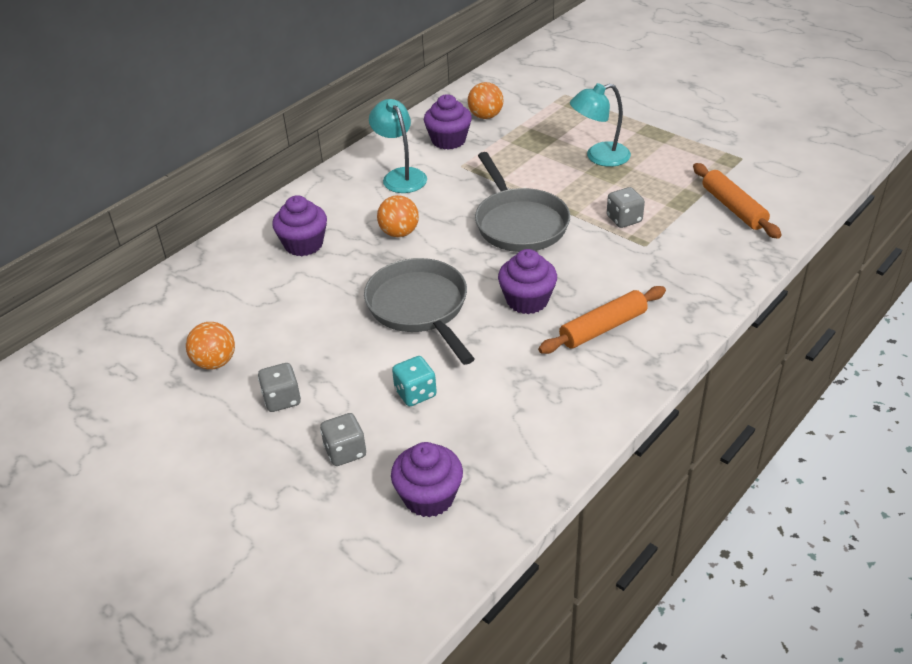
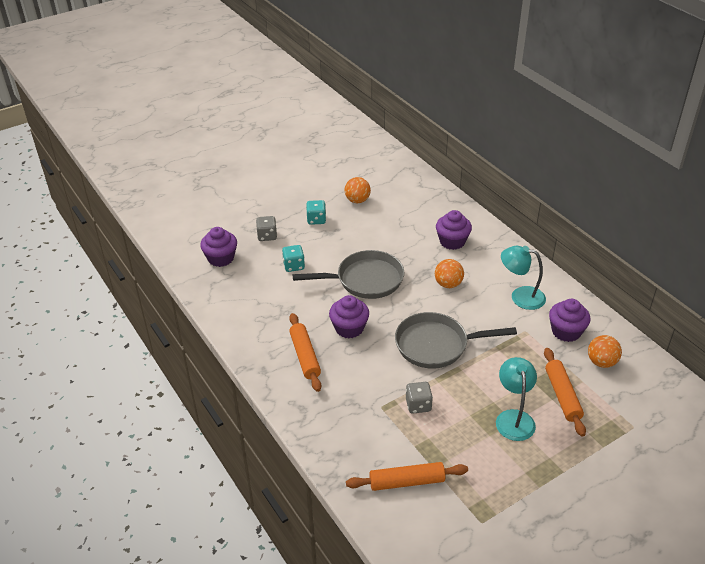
camera: 105 degrees right, 0 degrees up
grey dice [258,363,301,412] -> turquoise dice [306,200,326,225]
turquoise lamp [369,99,427,193] -> turquoise lamp turned 150 degrees counterclockwise [501,246,546,310]
none -> orange rolling pin [544,348,586,437]

